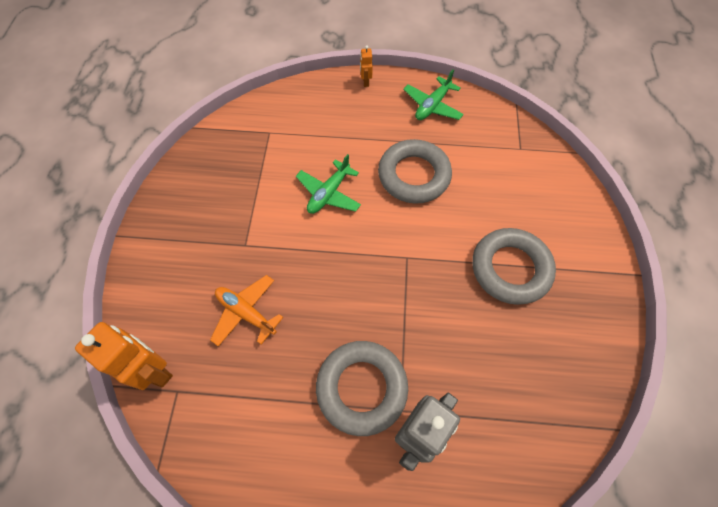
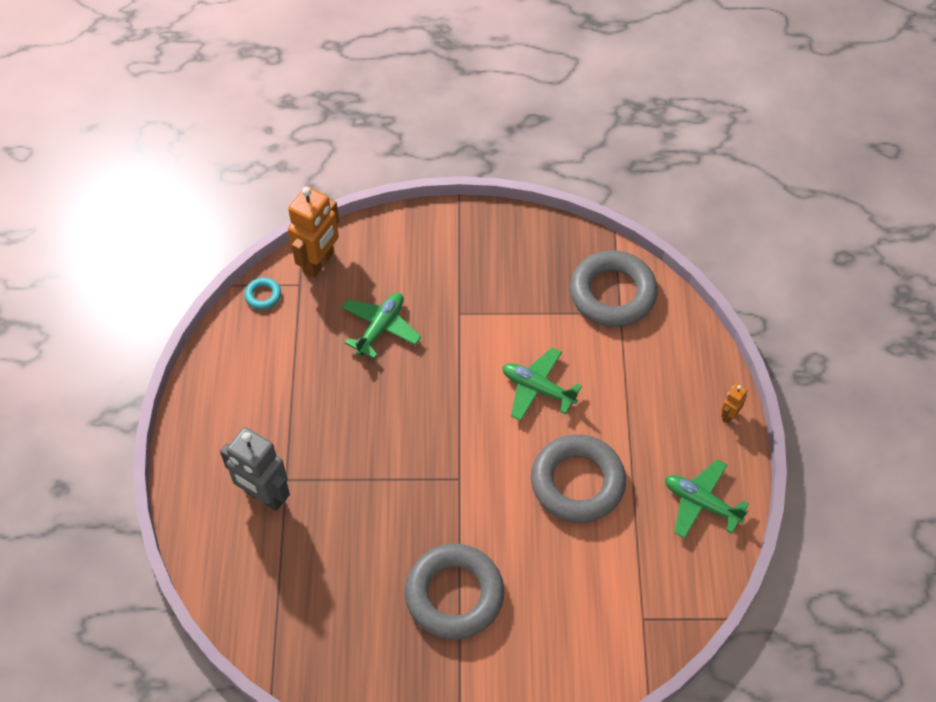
camera: 85 degrees right, 5 degrees down
orange plane [210,275,283,347] -> green plane [342,293,421,359]
grey ring [316,341,408,436] -> grey ring moved to [570,250,658,327]
orange robot [360,45,373,87] -> orange robot turned 45 degrees counterclockwise [721,383,748,424]
none -> turquoise ring [244,277,281,310]

